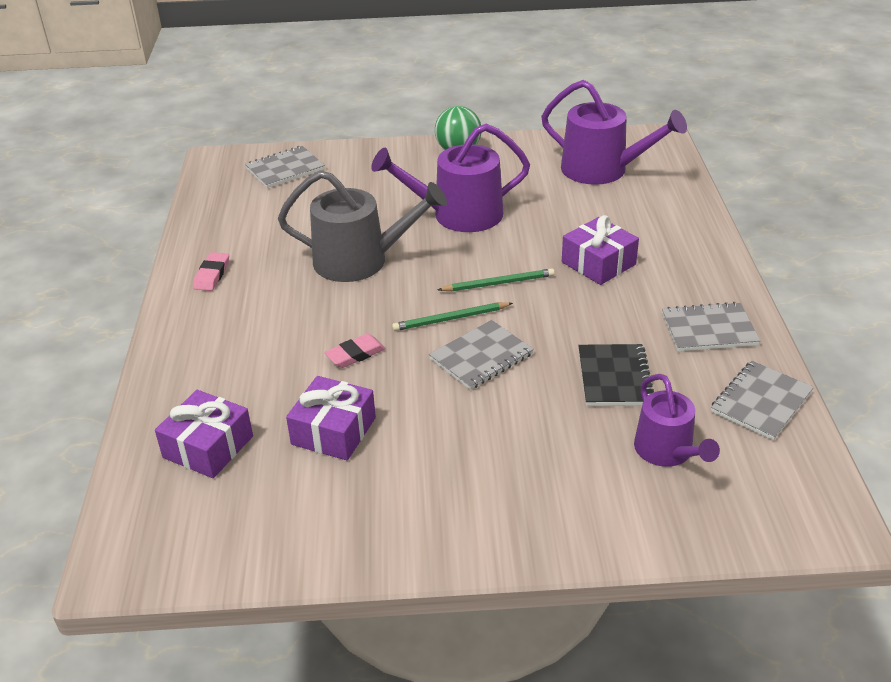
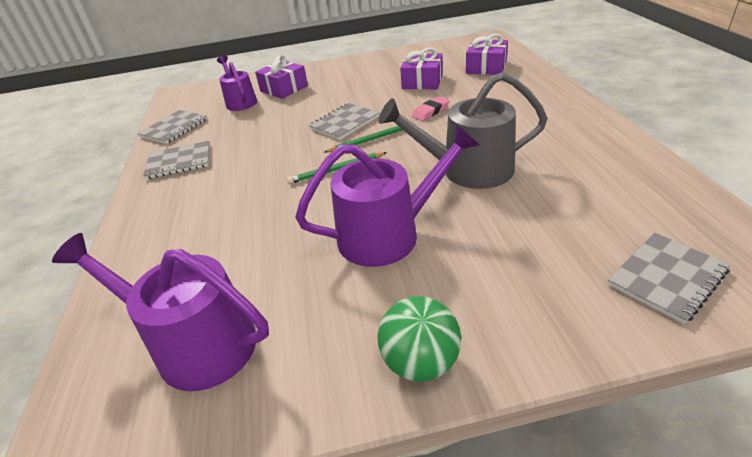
camera: 175 degrees right, 0 degrees up
pink eraser [193,252,229,291] -> none
purple gift [562,215,639,285] -> purple gift moved to [255,55,308,99]
black notebook [578,344,654,406] -> none

